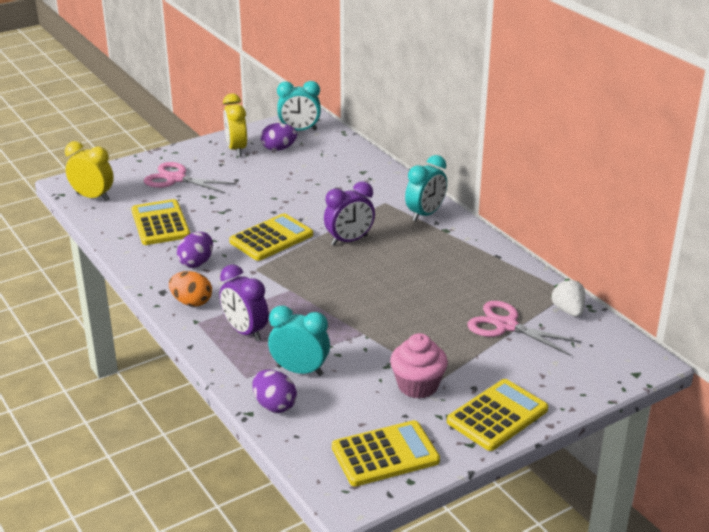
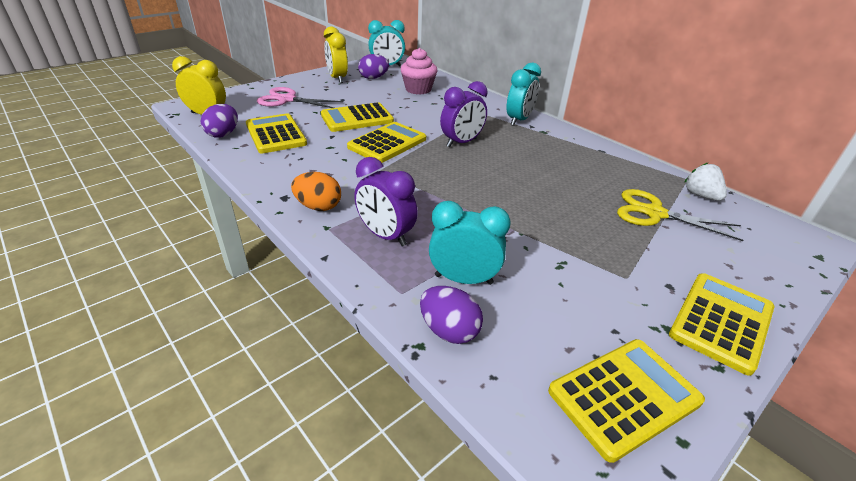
camera: 10 degrees left, 5 degrees up
purple egg [177,232,213,268] -> purple egg moved to [201,104,238,138]
pink cupcake [390,333,448,399] -> pink cupcake moved to [400,48,437,95]
pink scissors [467,301,582,356] -> yellow scissors [617,189,744,241]
none -> yellow calculator [321,102,394,132]

